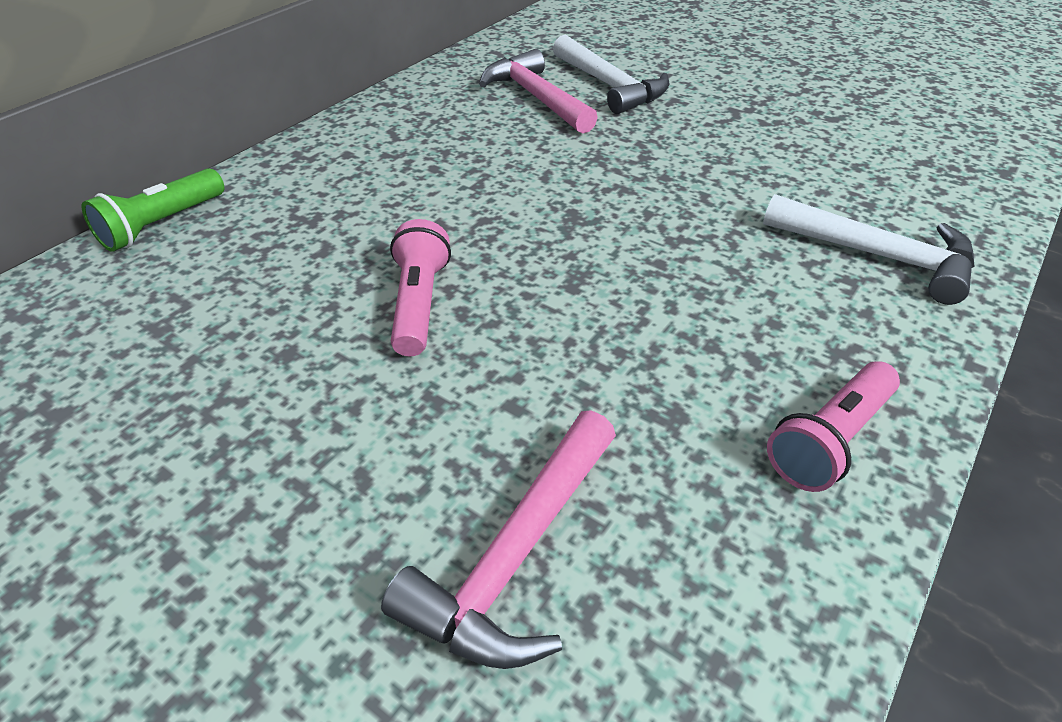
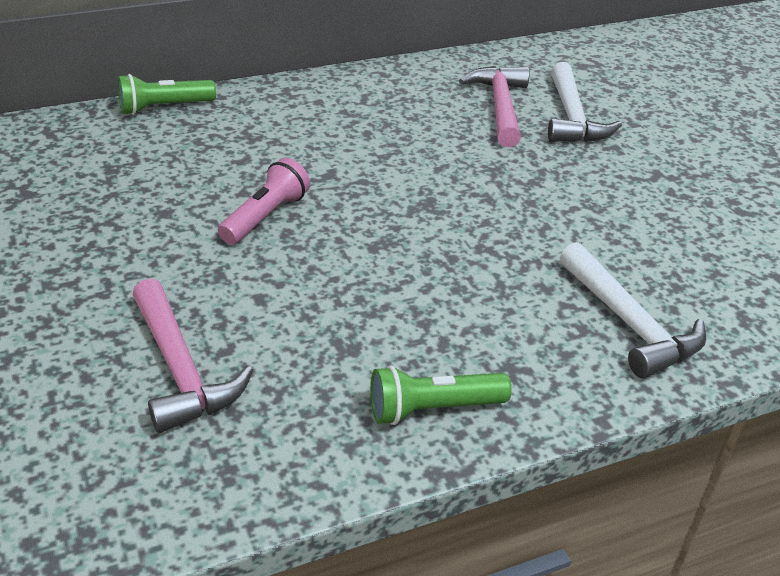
camera: 30 degrees right, 5 degrees down
pink hammer [381,410,616,669] -> pink hammer turned 90 degrees counterclockwise [132,278,253,433]
pink flashlight [767,361,900,492] -> green flashlight [370,366,512,425]

